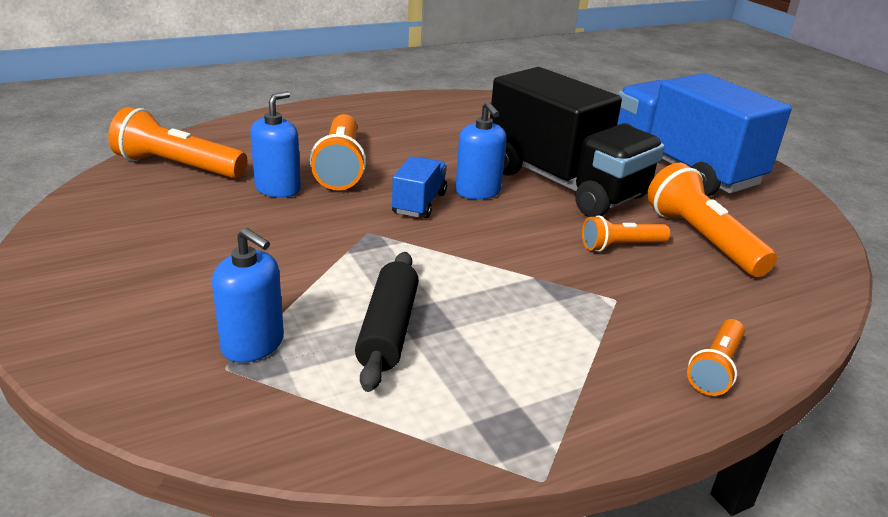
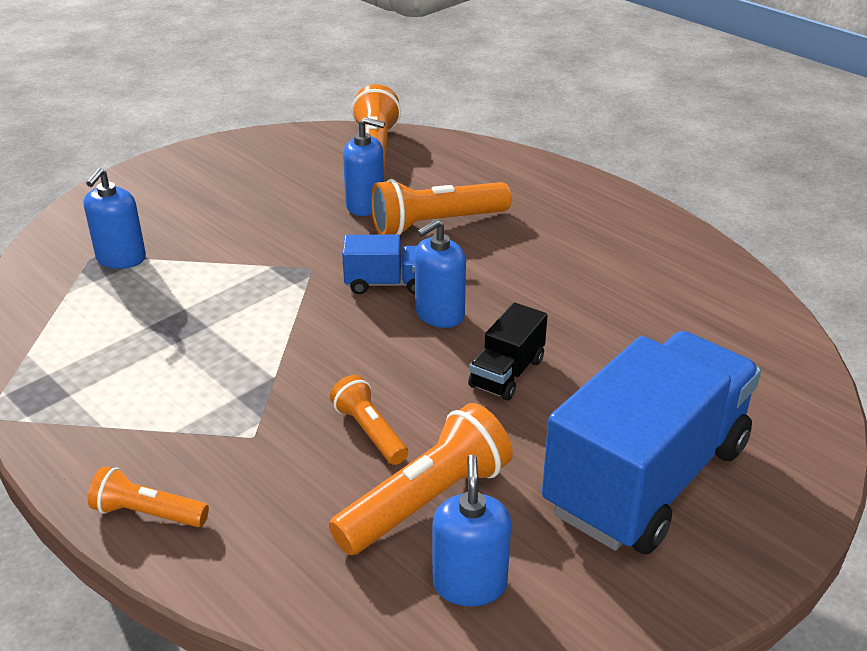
camera: 75 degrees right, 5 degrees up
black rolling pin [355,252,419,392] -> none
black truck [490,67,665,217] -> black truck [468,302,548,400], size x0.44
none -> blue soap dispenser [433,455,511,606]

